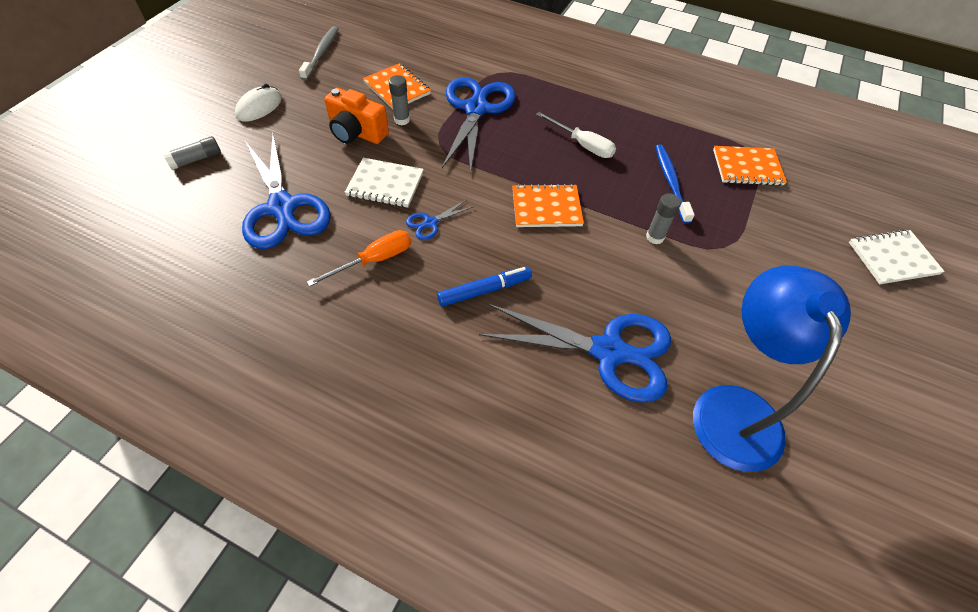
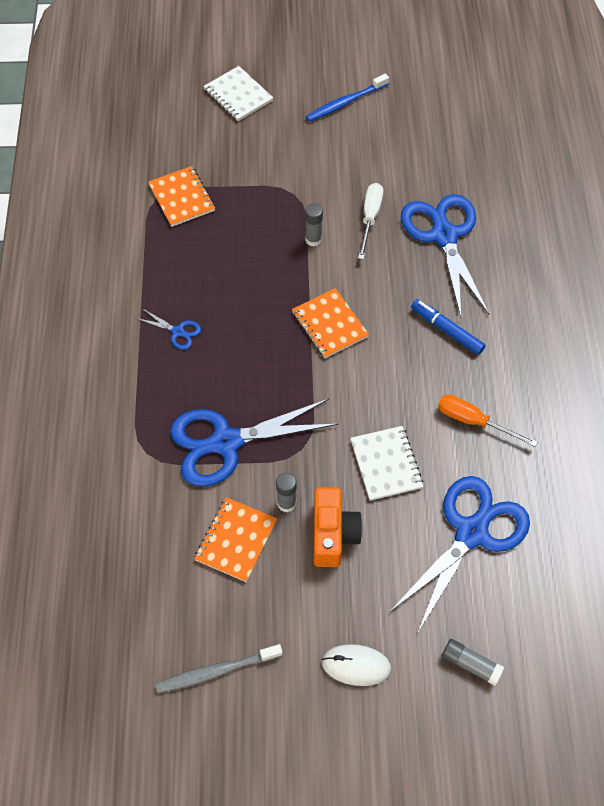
camera: 115 degrees left, 5 degrees up
blue scissors [406,199,475,240] -> blue scissors moved to [136,308,201,350]
white screwdriver [536,112,616,158] -> white screwdriver moved to [358,183,384,260]
blue toothbrush [655,145,695,224] -> blue toothbrush moved to [306,74,389,122]
blue lamp [693,265,851,472] -> none

